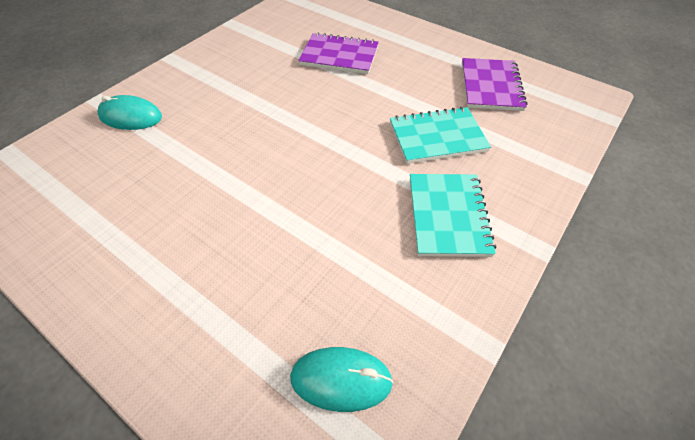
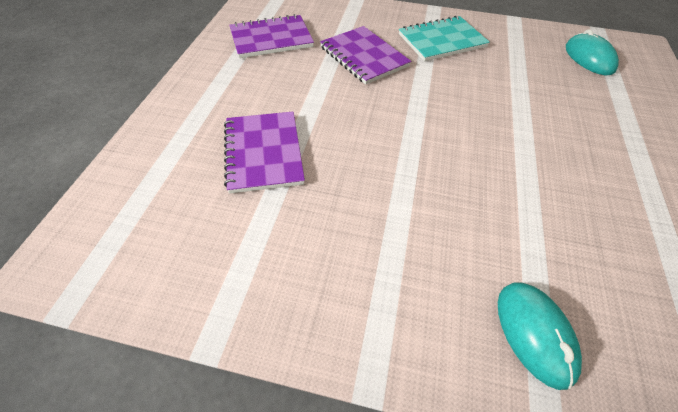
camera: 115 degrees left, 0 degrees up
turquoise notebook [390,107,491,164] -> purple notebook [320,26,411,85]

